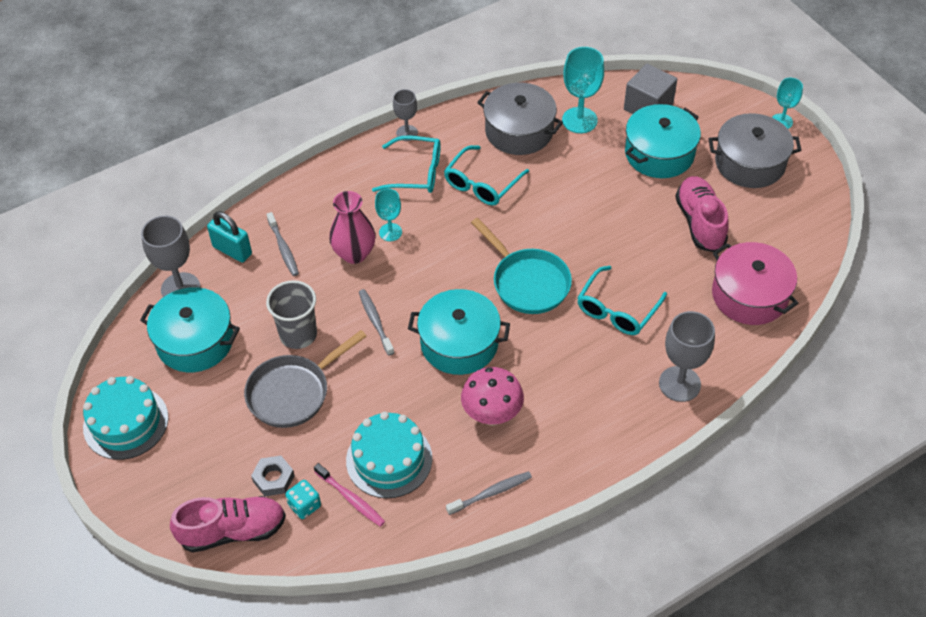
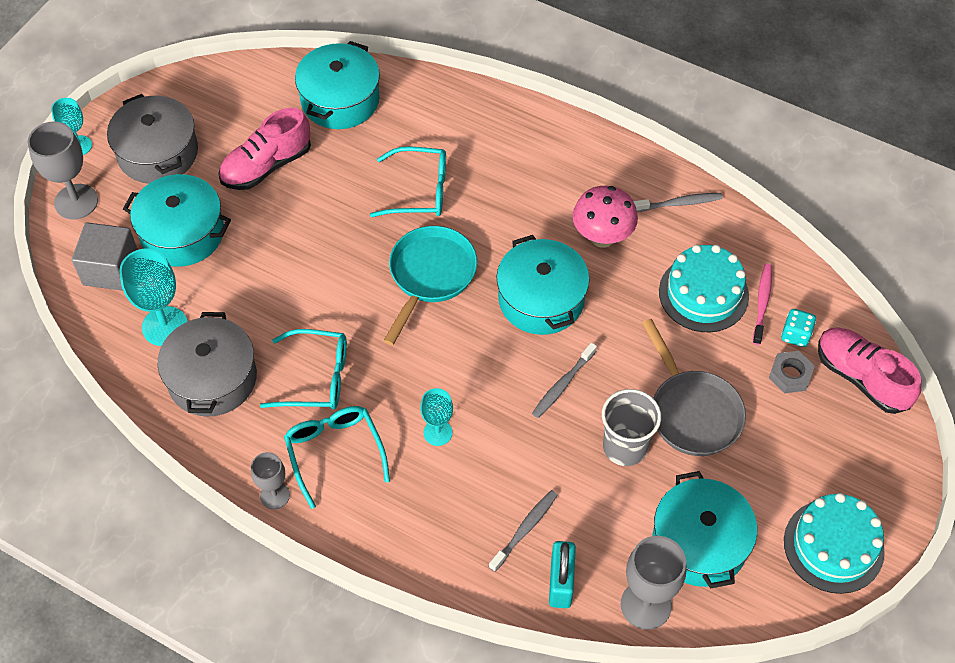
camera: 120 degrees left, 5 degrees up
grey pan [244,330,367,428] -> grey pan turned 45 degrees clockwise [642,319,746,456]
pink vase [329,191,376,264] -> none
grey toothbrush [446,471,532,515] -> grey toothbrush turned 135 degrees clockwise [633,193,723,212]
grey goblet [659,311,715,402] -> grey goblet moved to [28,121,98,220]
pink pot [712,242,798,325] -> turquoise pot [295,41,380,129]

